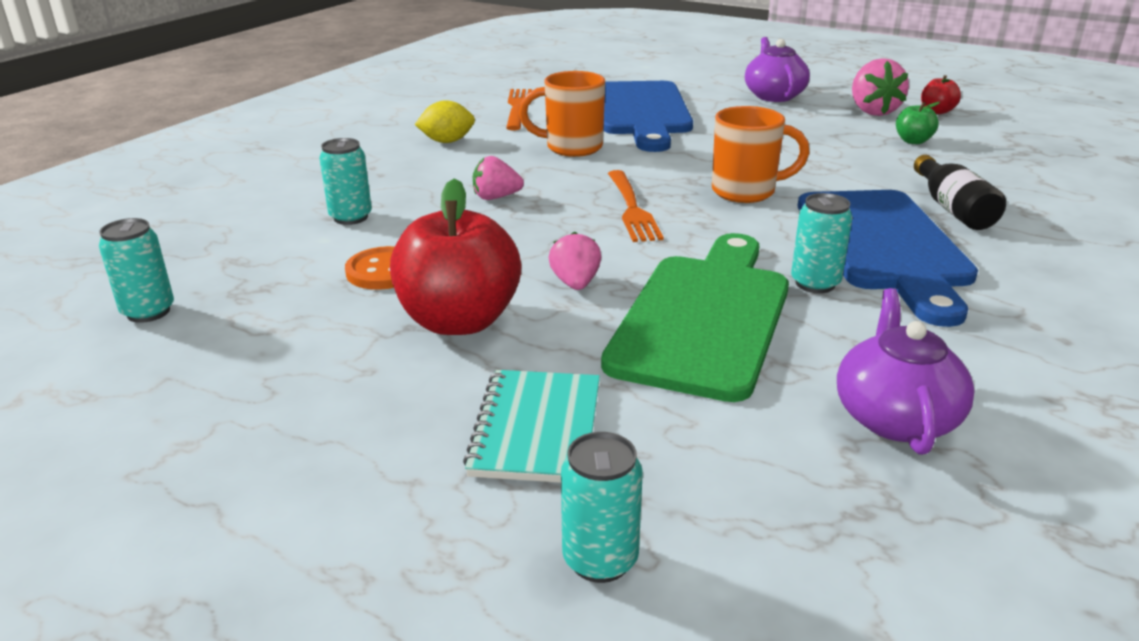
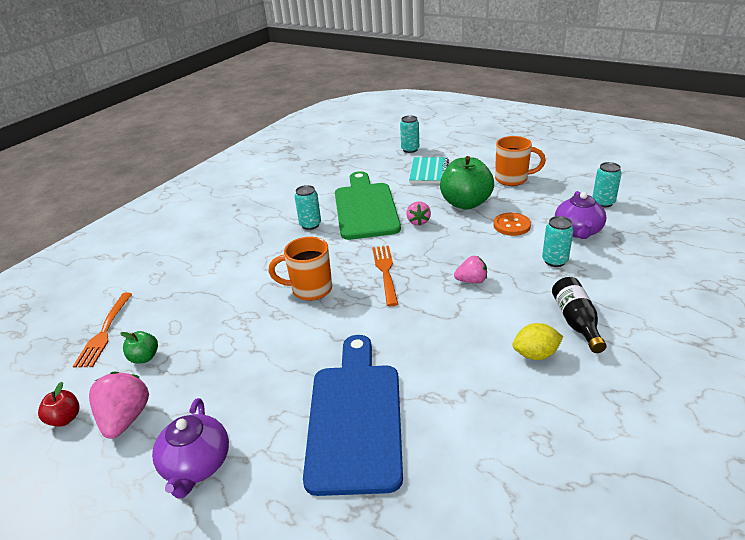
camera: 175 degrees left, 5 degrees up
red apple [390,178,521,335] -> green apple [440,156,494,209]
orange fork [506,89,532,130] -> orange fork moved to [73,293,132,367]
orange mug [519,71,605,157] -> orange mug moved to [495,136,546,186]
green cutting board [601,233,789,402] -> green cutting board turned 150 degrees clockwise [335,171,401,240]
blue cutting board [798,190,978,327] -> none
purple teapot [837,288,975,455] -> purple teapot moved to [555,191,606,239]
black bottle [914,155,1006,230] -> black bottle moved to [552,277,607,353]

